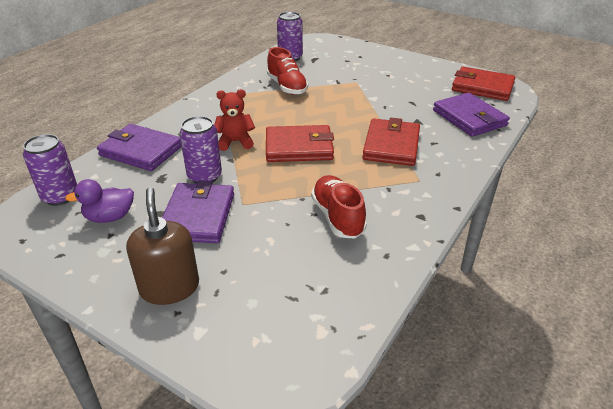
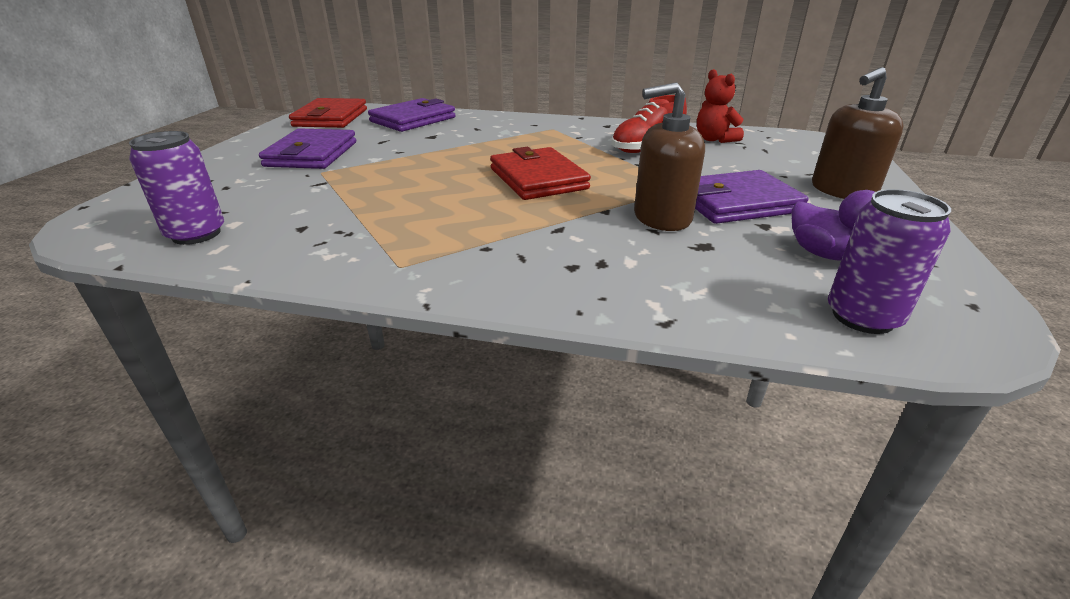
camera: 110 degrees left, 5 degrees down
purple wallet [97,124,182,171] -> purple wallet moved to [259,128,356,169]
purple can [179,116,222,184] -> brown soap dispenser [634,82,705,231]
red teddy bear [214,89,255,151] -> red teddy bear moved to [697,69,744,143]
red shoe [267,47,308,95] -> none
red wallet [363,118,420,166] -> none

